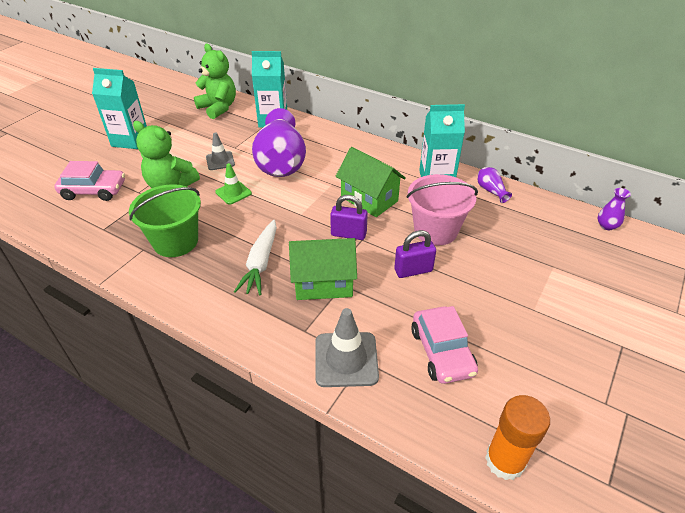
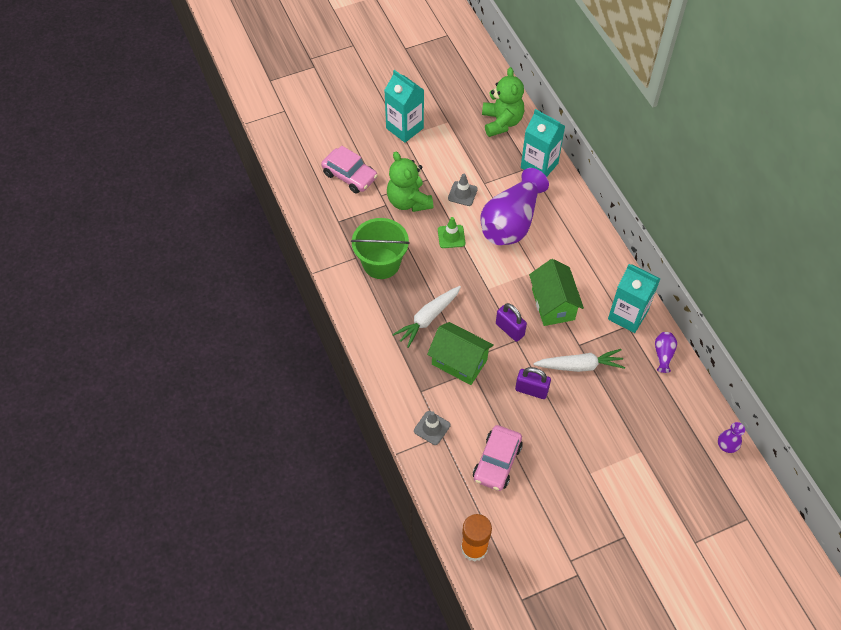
camera: 35 degrees right, 15 degrees up
grey traffic cone [315,308,379,387] -> grey traffic cone [414,411,450,445], size x0.62
pink bucket [407,174,478,245] -> white carrot [533,349,625,372]

